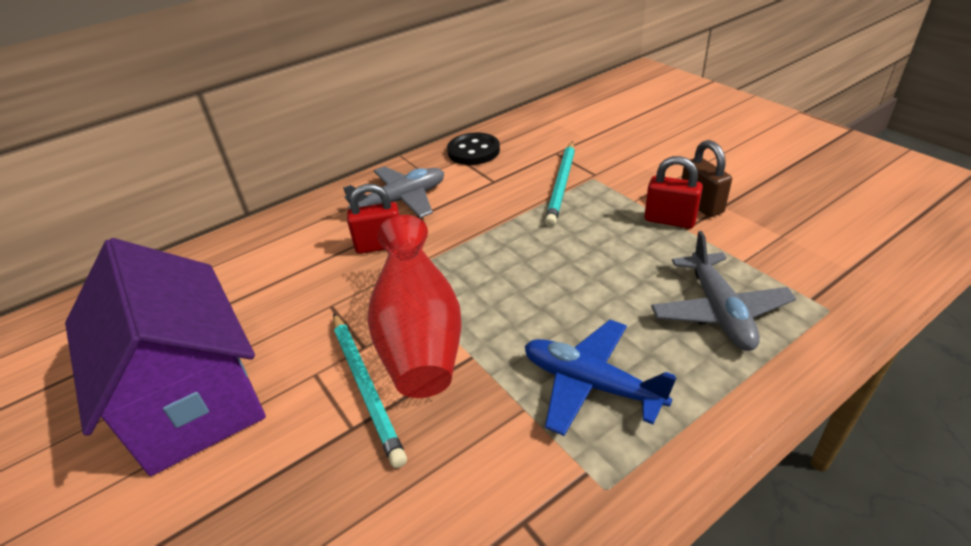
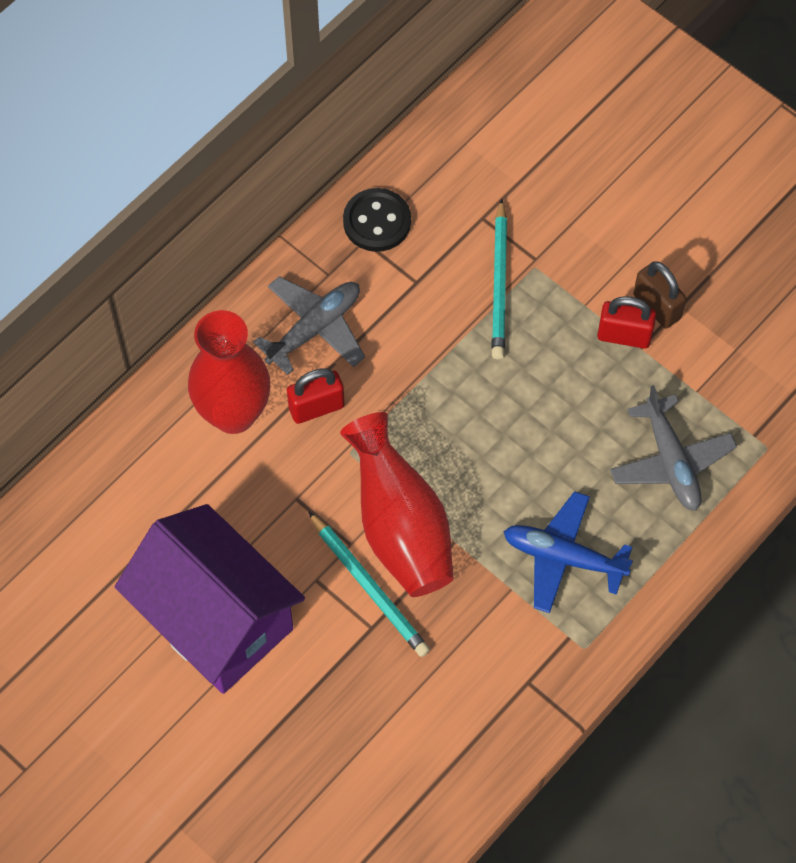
camera: 15 degrees left, 25 degrees up
none -> red vase [188,310,270,434]

